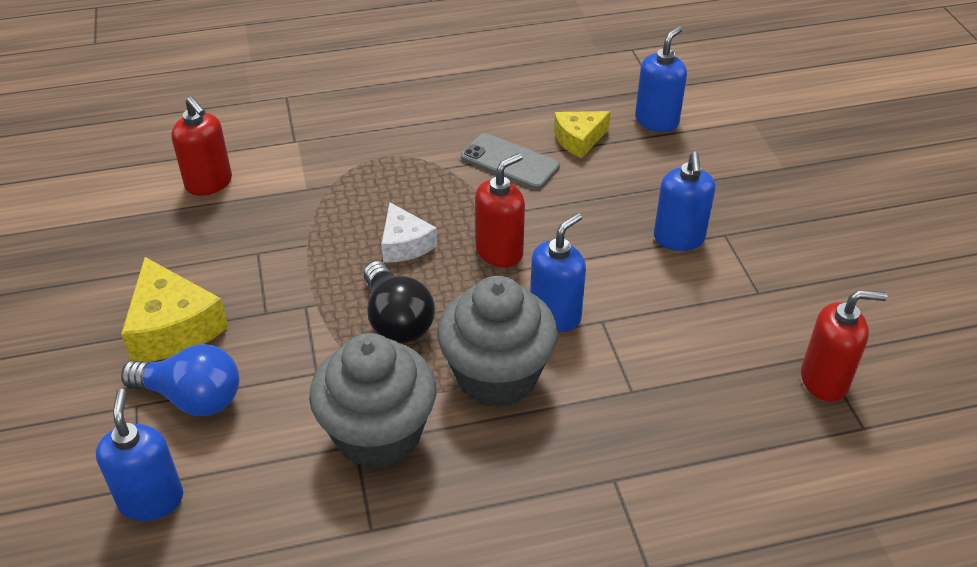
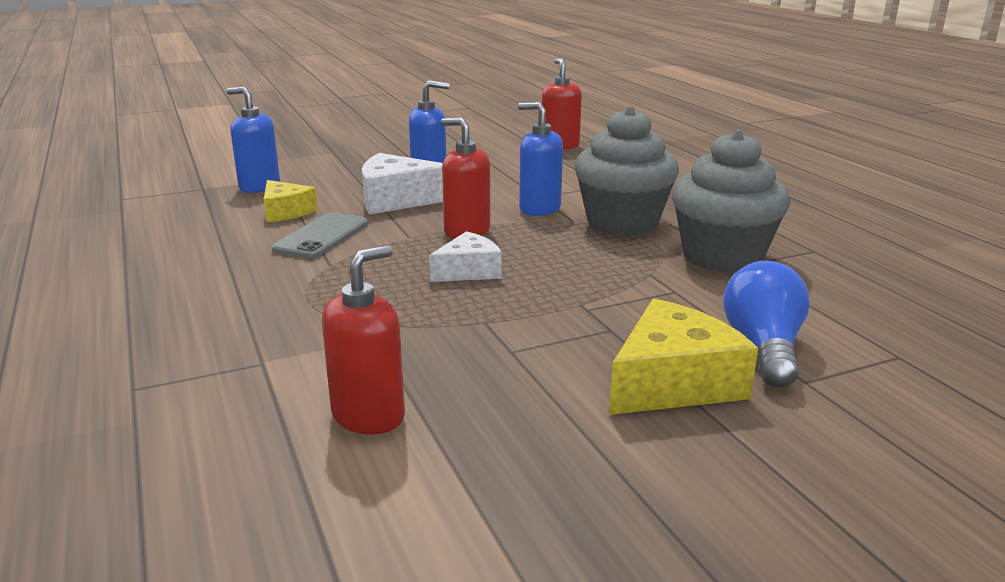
camera: 100 degrees left, 20 degrees down
blue soap dispenser [96,389,183,521] -> none
black light bulb [364,261,435,343] -> none
none -> white cheese [362,153,443,214]

